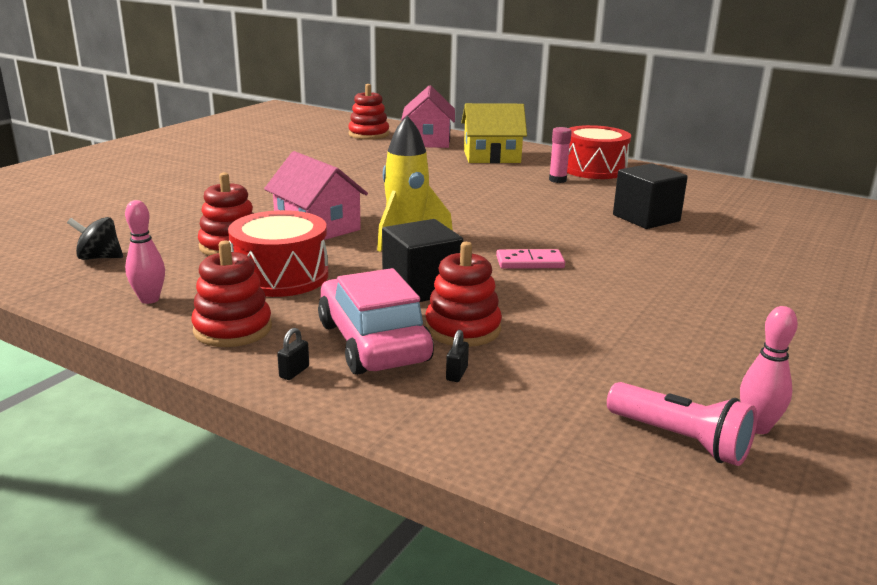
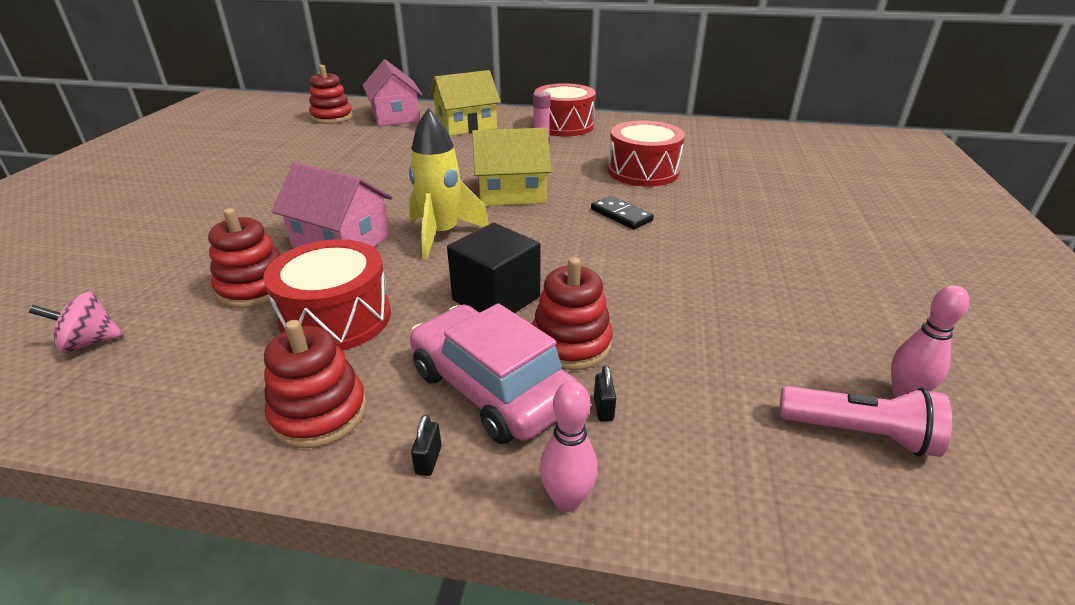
camera: 20 degrees left, 10 degrees up
black spinning top [67,217,123,260] -> pink spinning top [29,292,124,353]
pink bowling pin [125,200,165,304] -> pink bowling pin moved to [540,381,598,512]
pink domino [496,249,565,269] -> none
black cube [613,163,688,229] -> red drum [608,121,685,186]
none -> yellow house [472,128,551,206]
none -> black domino [591,196,654,229]

